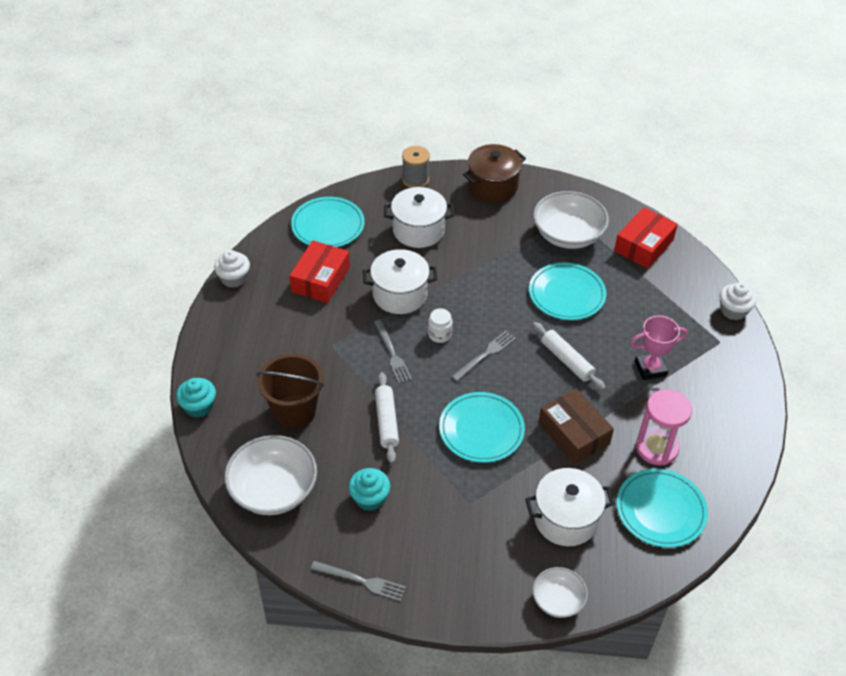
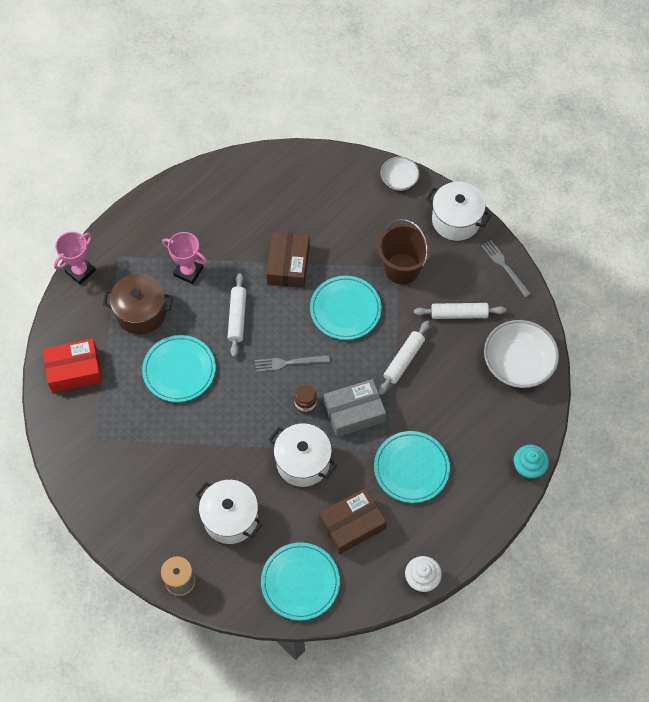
camera: 140 degrees left, 15 degrees up
brown bucket [256,353,324,429] -> brown bucket moved to [377,219,432,284]
red box [289,240,350,303] -> brown box [319,488,387,554]
turquoise cupcake [348,468,390,511] -> white rolling pin [414,303,506,319]
grey fork [374,320,412,384] -> grey box [324,379,386,437]
white jar [428,308,453,343] -> brown jar [294,385,317,413]
brown pot [463,144,526,203] -> brown pot moved to [103,274,173,335]
white pot [525,468,615,546] -> white pot moved to [426,182,491,241]
white bowl [533,191,609,249] -> none
turquoise plate [617,469,708,548] -> turquoise plate moved to [374,431,450,503]
pink hourglass [636,389,692,466] -> none
white cupcake [720,282,756,320] -> pink trophy [54,232,96,285]

